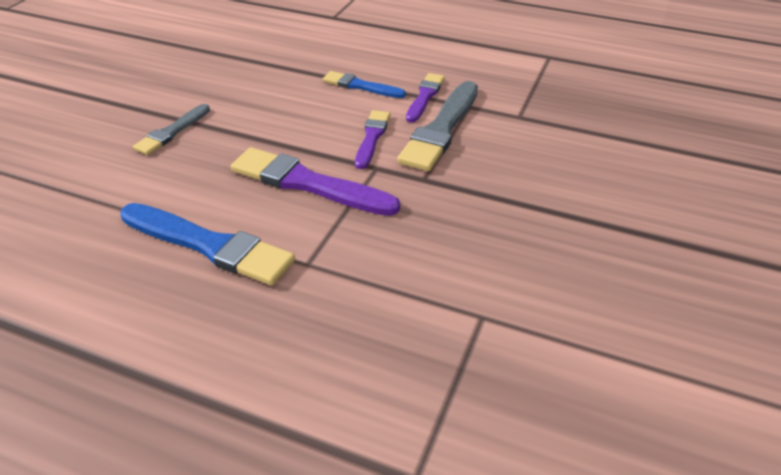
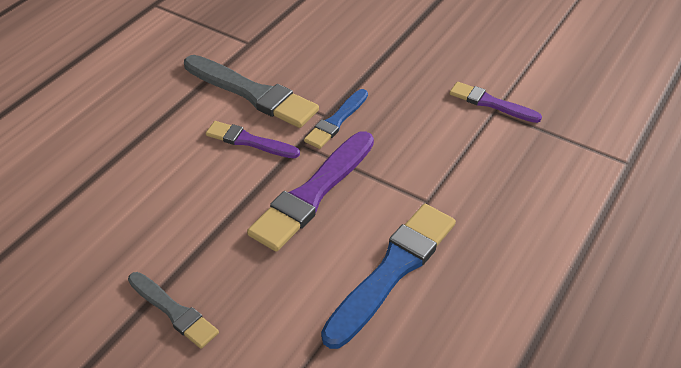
camera: 80 degrees left, 5 degrees up
blue brush [322,71,406,98] -> blue brush moved to [304,89,368,149]
purple brush [406,73,445,122] -> purple brush moved to [449,82,542,123]

